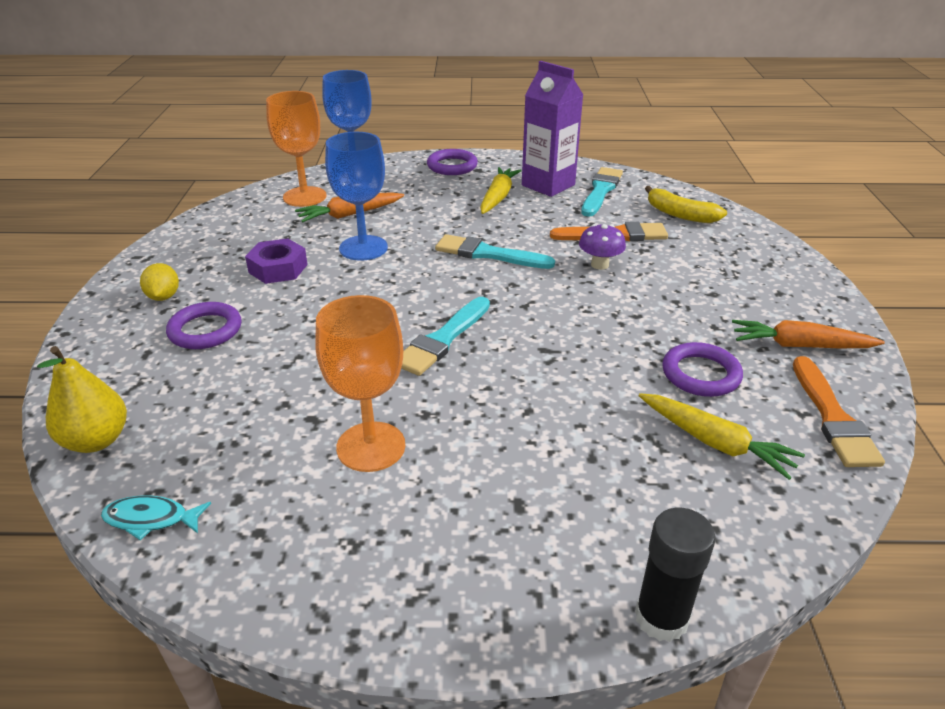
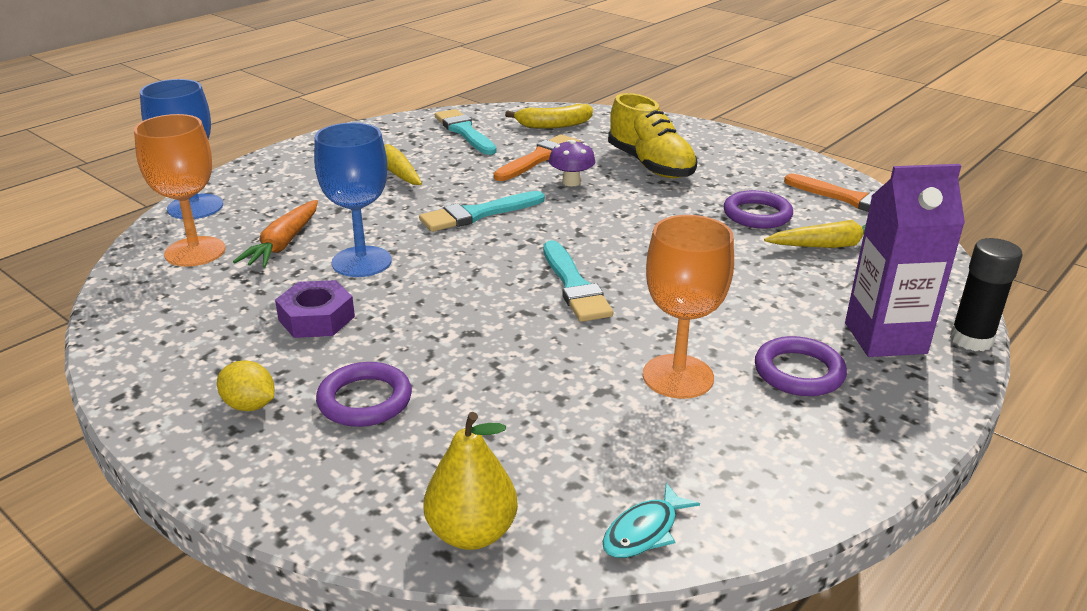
camera: 50 degrees left, 5 degrees down
purple ring [427,149,478,175] -> purple ring moved to [755,336,847,396]
purple carton [522,61,583,197] -> purple carton moved to [845,164,965,357]
orange carrot [732,320,885,348] -> none
none -> yellow shoe [608,93,697,178]

